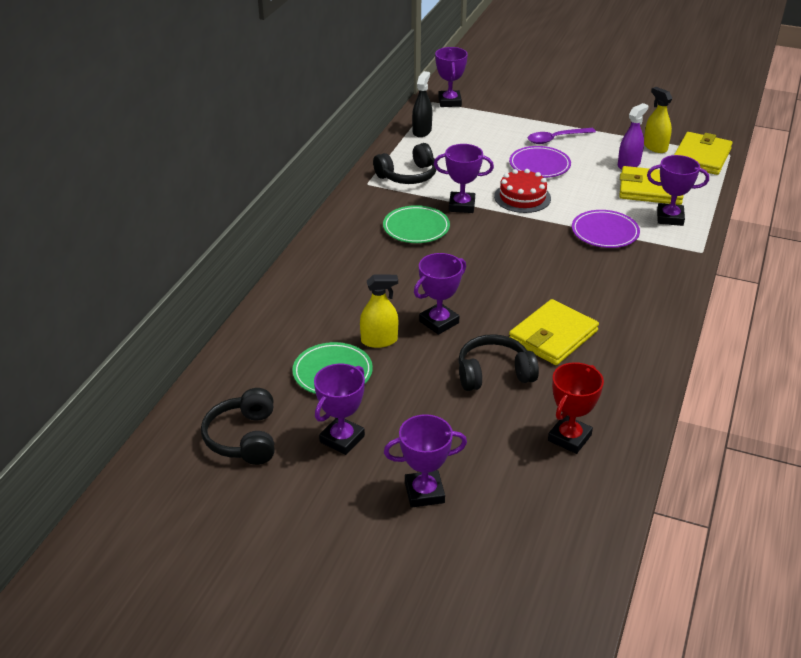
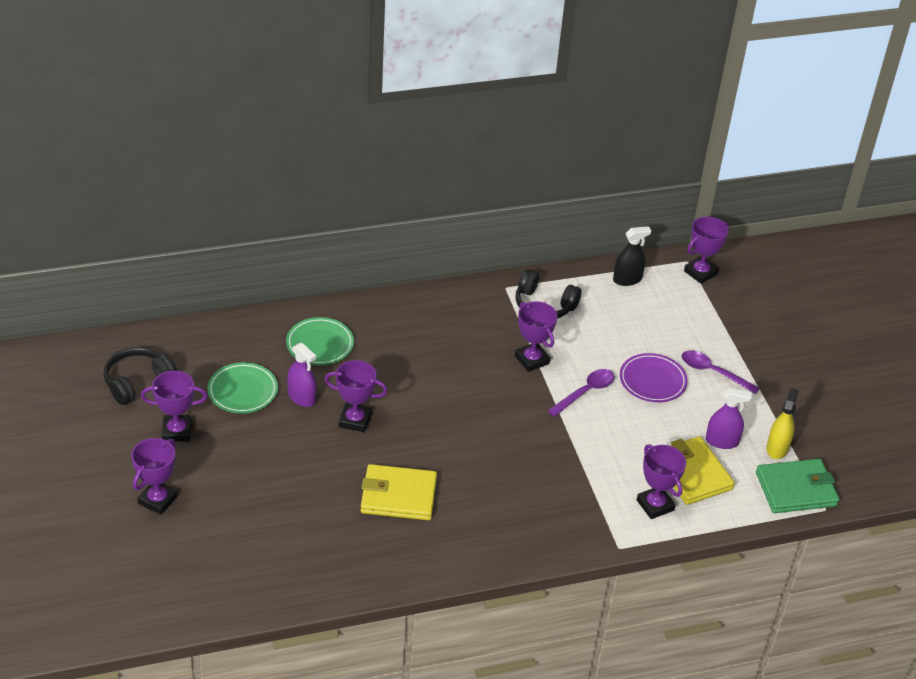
camera: 50 degrees right, 5 degrees up
yellow spray bottle [360,275,398,348] -> purple spray bottle [287,343,316,407]
green plate [383,205,450,243] -> green plate moved to [286,317,354,365]
purple trophy [384,414,467,508] -> purple trophy turned 75 degrees clockwise [131,438,178,515]
black headphones [458,334,539,391] -> none
red cake [494,169,551,213] -> purple spoon [547,369,615,417]
red trophy [548,362,604,454] -> none
purple plate [572,210,640,248] -> none
yellow wallet [674,132,733,175] -> green wallet [756,459,840,513]

